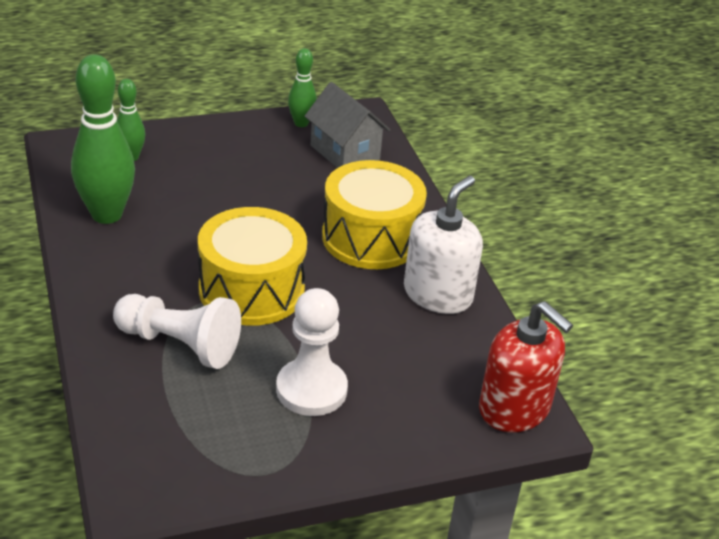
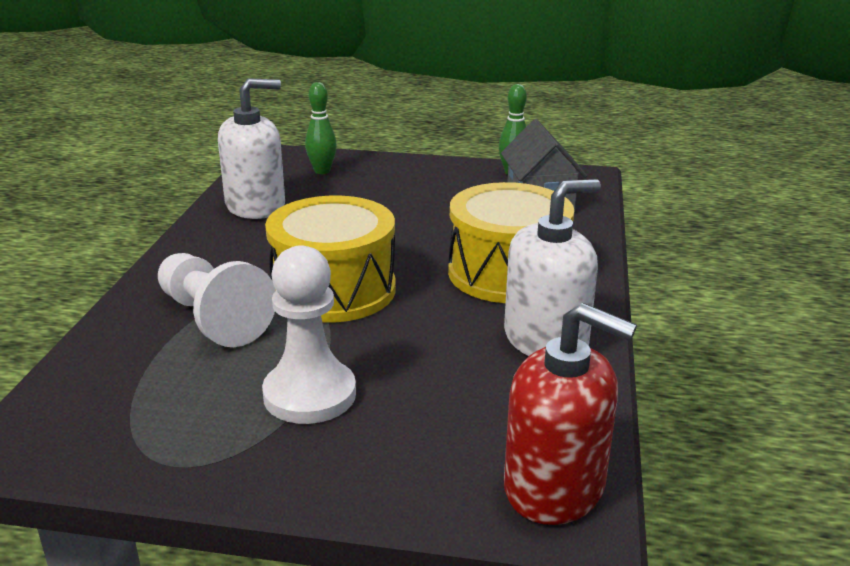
camera: 30 degrees right, 10 degrees down
green bowling pin [71,54,135,224] -> white soap dispenser [218,78,285,219]
red soap dispenser [479,301,573,432] -> red soap dispenser turned 45 degrees counterclockwise [504,303,637,525]

